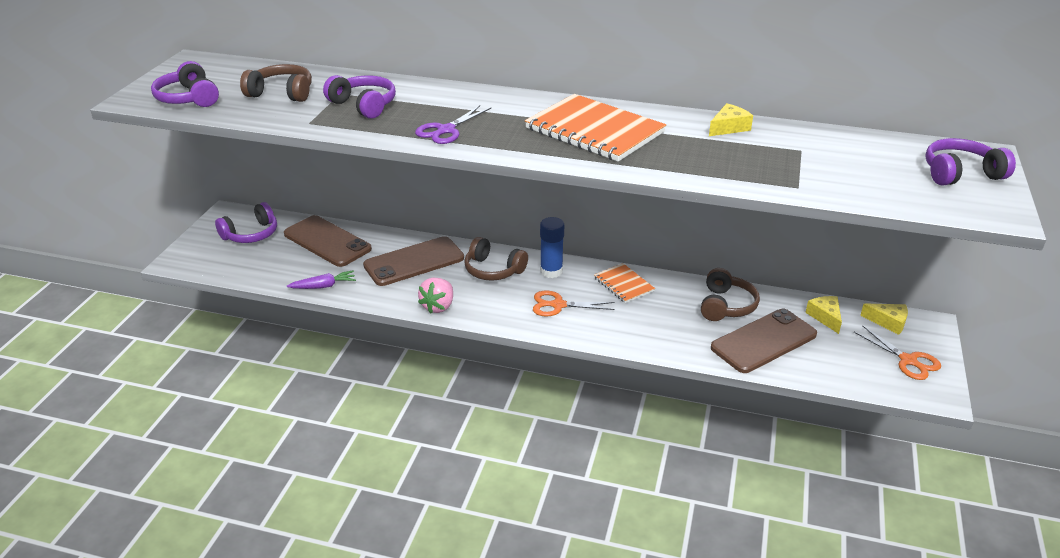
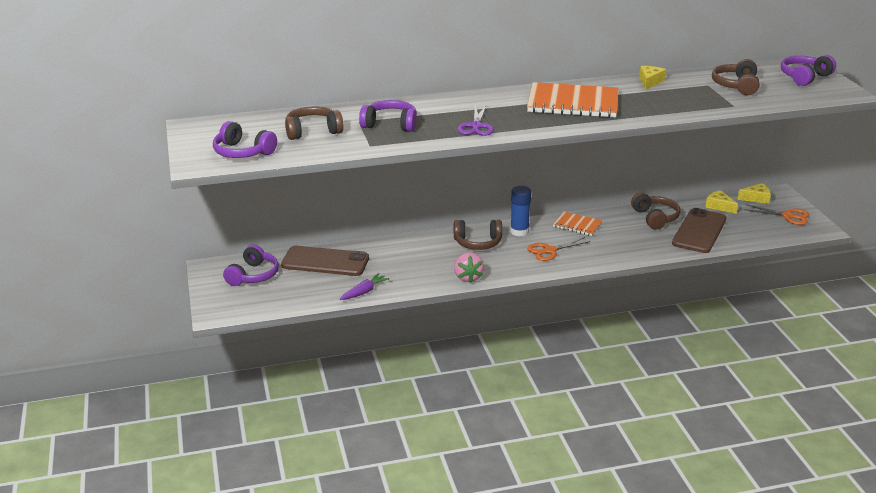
camera: 30 degrees left, 5 degrees down
brown phone [363,236,464,286] -> none
none -> brown headphones [712,59,759,95]

